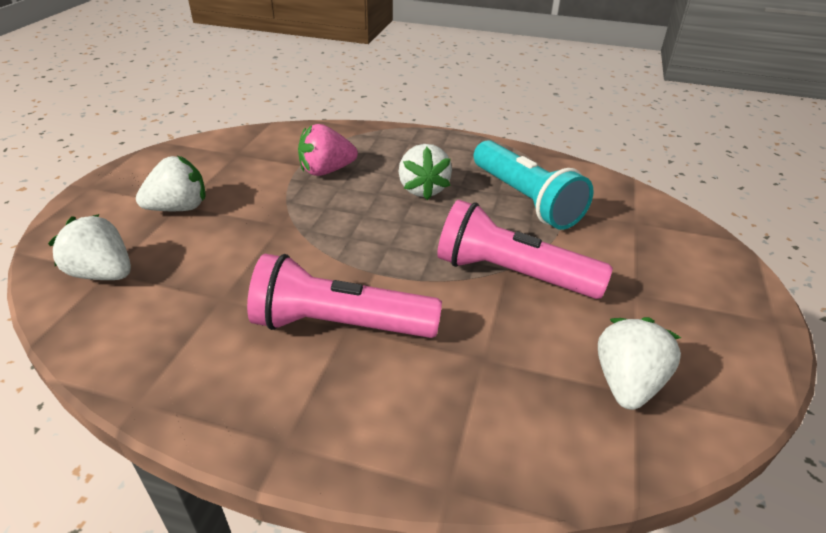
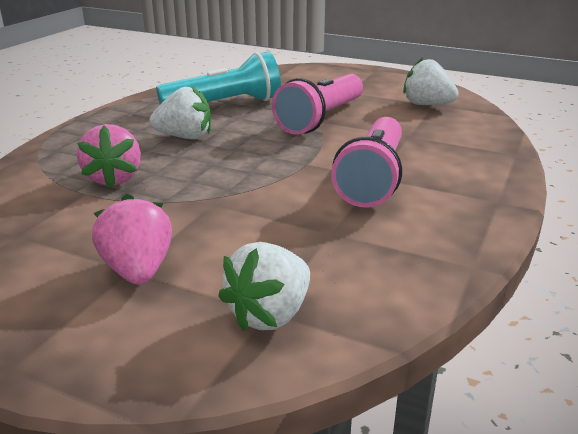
camera: 80 degrees left, 10 degrees down
white strawberry [136,156,206,211] -> pink strawberry [92,194,172,285]

